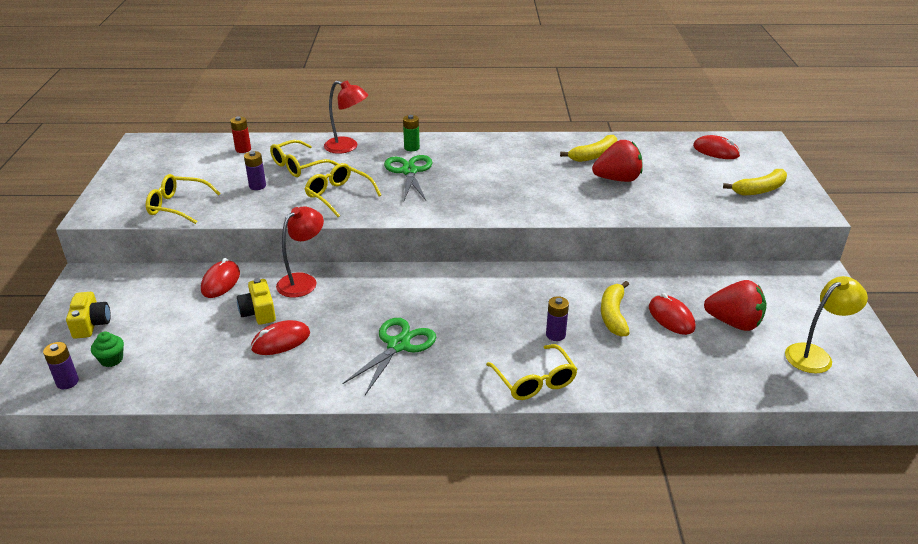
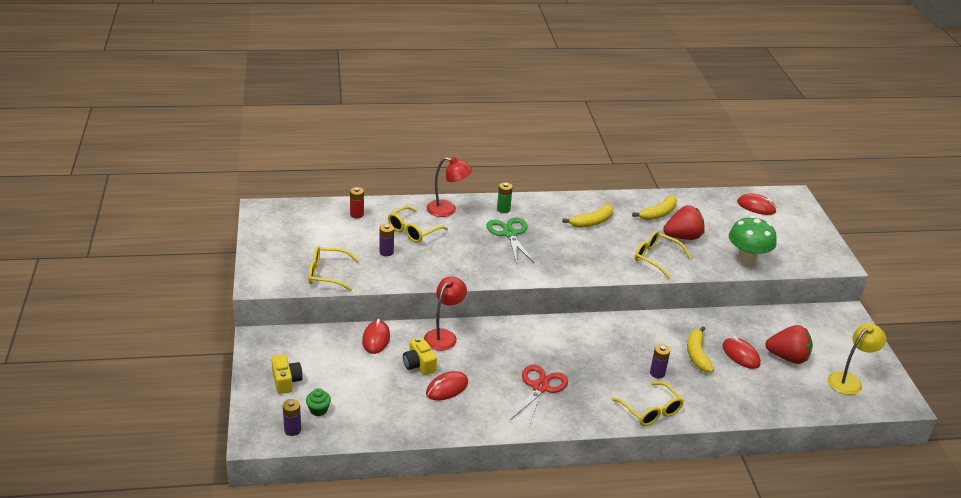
camera: 10 degrees left, 0 degrees up
yellow glasses [305,163,381,217] -> yellow glasses moved to [635,231,691,279]
green scissors [342,318,436,395] -> red scissors [509,365,568,427]
yellow banana [723,169,787,195] -> yellow banana moved to [562,204,613,228]
none -> green mushroom [729,216,777,268]

